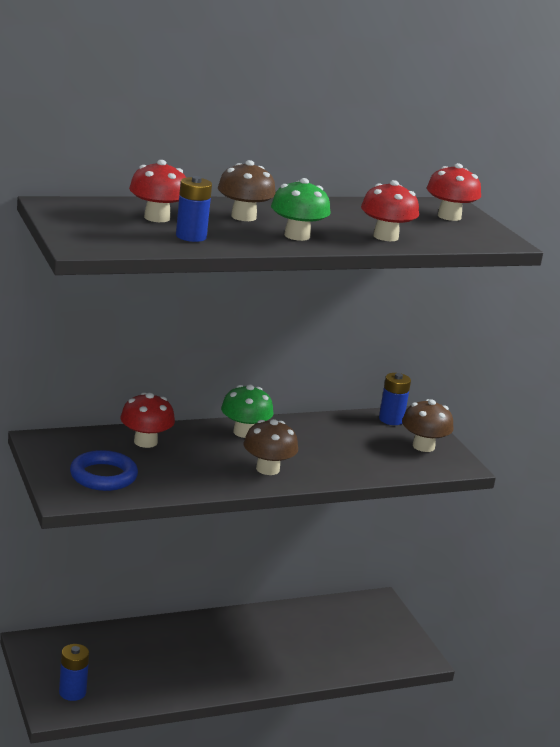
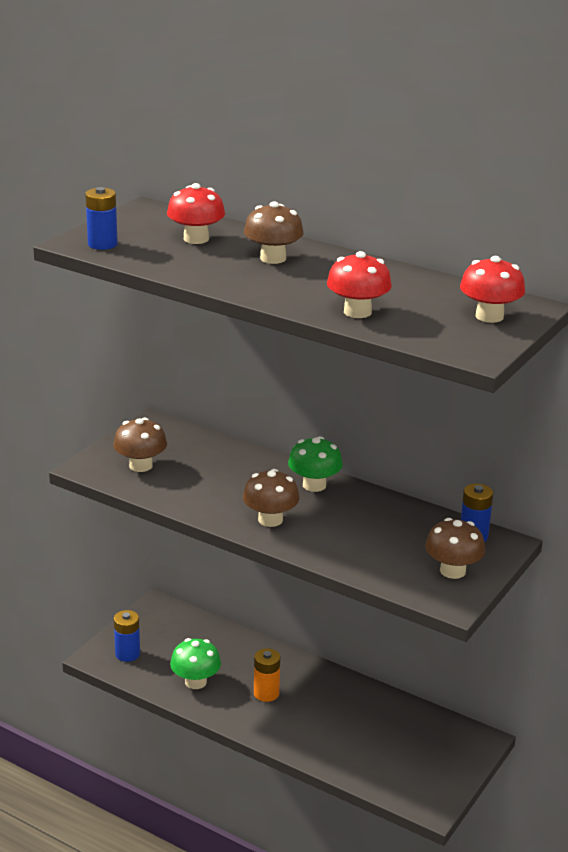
camera: 55 degrees right, 5 degrees up
blue ring [70,450,138,491] -> brown mushroom [113,418,167,472]
red mushroom [120,392,175,448] -> none
blue battery [176,176,212,242] -> blue battery moved to [85,187,118,250]
green mushroom [271,178,330,241] -> green mushroom moved to [170,638,221,689]
none -> orange battery [254,648,280,702]

